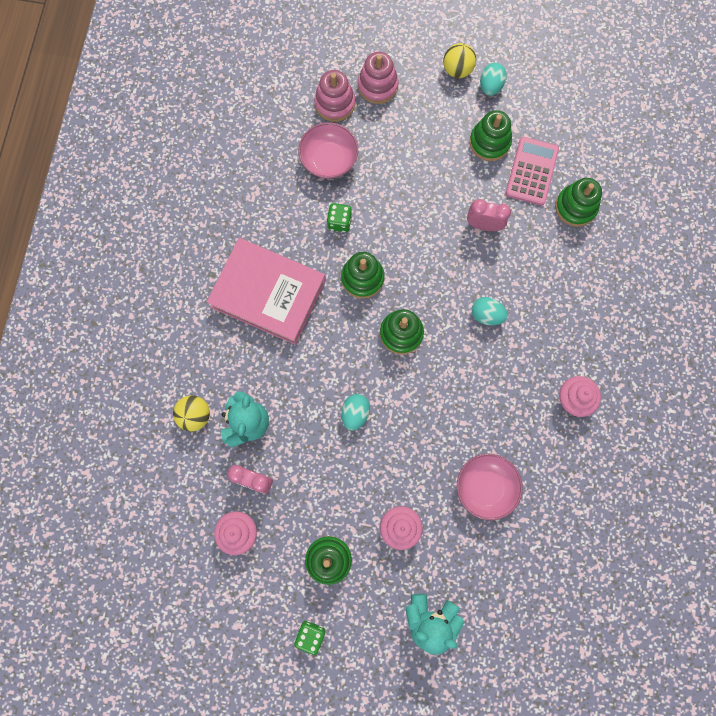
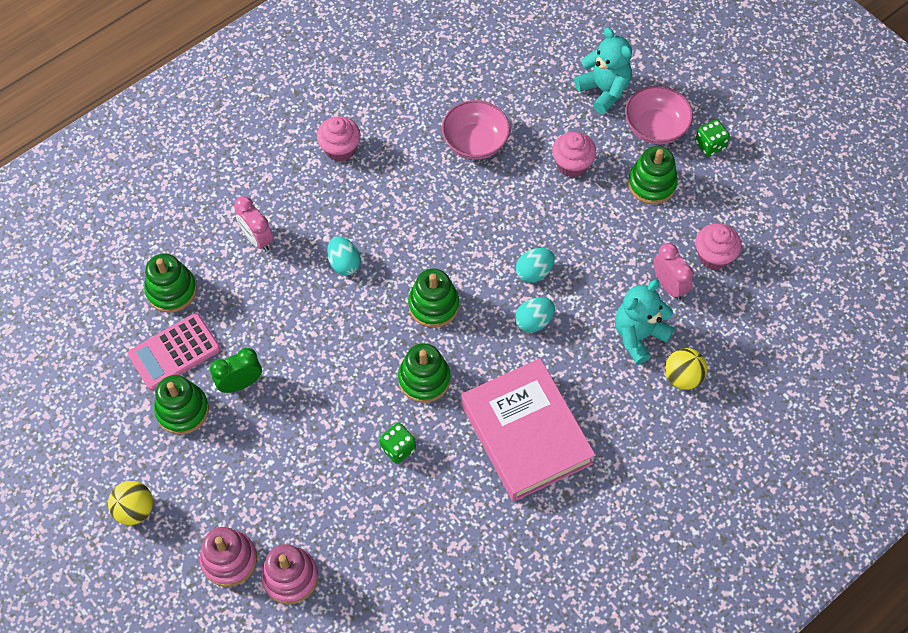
camera: 140 degrees left, 15 degrees down
pink bowl [298,122,358,179] -> pink bowl moved to [625,86,693,144]
pink clock [467,199,511,231] -> pink clock moved to [234,196,273,251]
turquoise egg [480,63,507,96] -> turquoise egg moved to [515,297,555,333]
none -> green clock [210,348,262,393]

